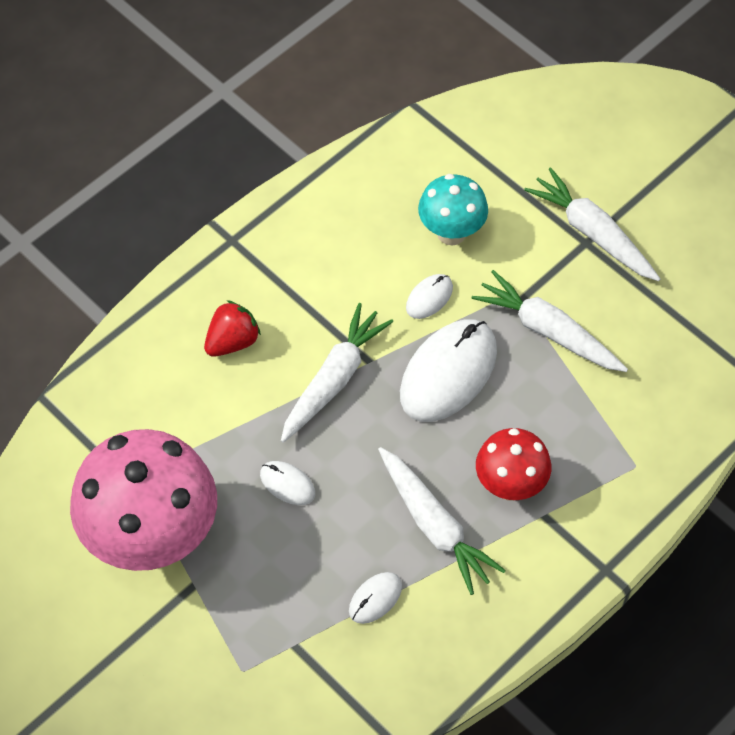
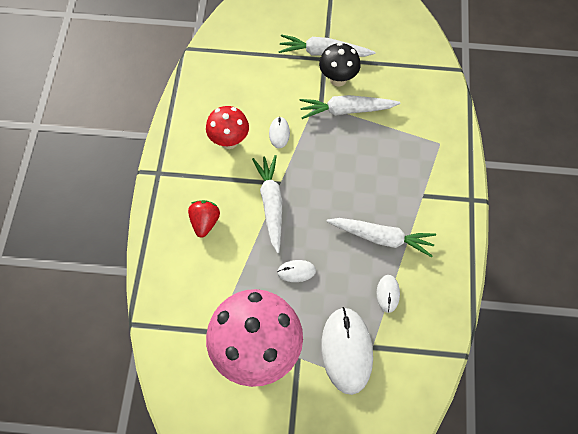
camera: 40 degrees left, 5 degrees up
white mouse [400,319,497,422] -> white mouse moved to [321,307,373,395]
turquoise mushroom [418,174,488,246] -> none
red mushroom [476,428,551,501] -> red mushroom moved to [206,106,249,149]
none -> black mushroom [319,42,361,87]

